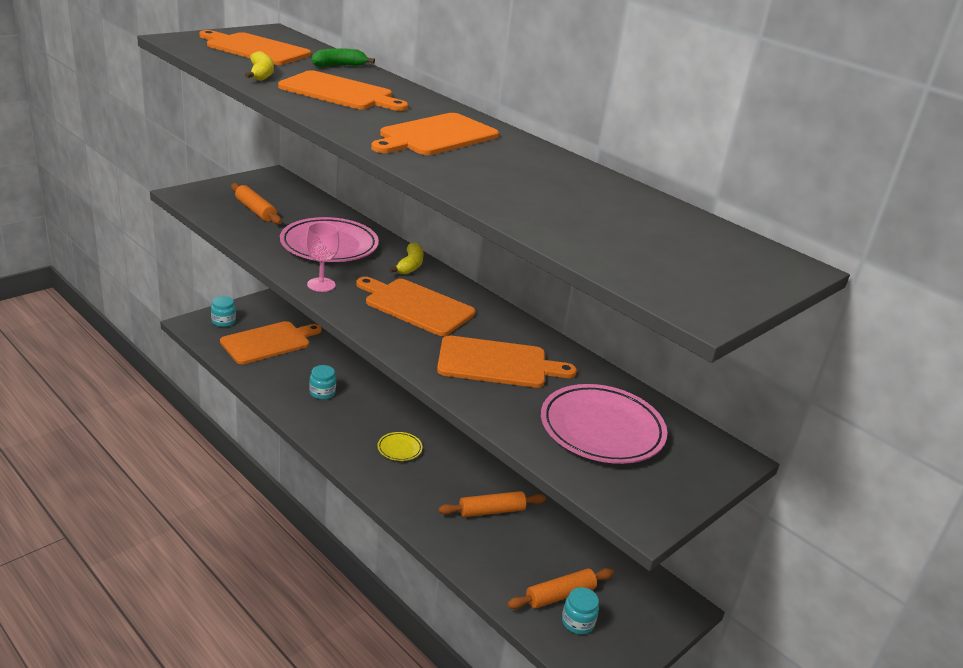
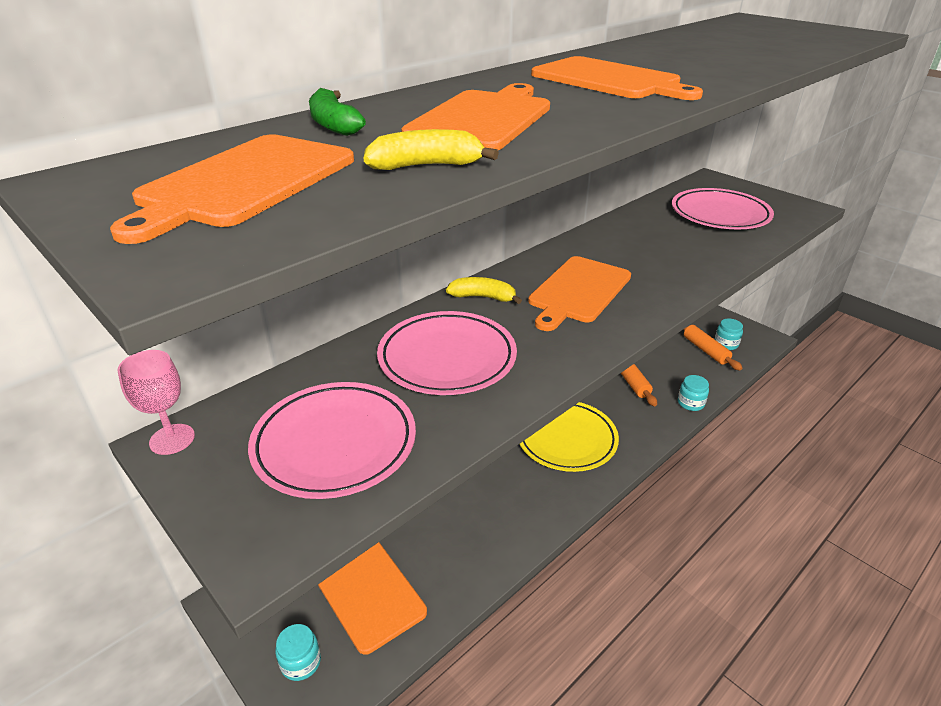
camera: 85 degrees left, 5 degrees up
orange rolling pin [231,183,282,224] -> pink plate [248,382,416,499]
pink goblet [306,222,339,292] -> pink goblet moved to [117,350,195,455]
turquoise jar [309,365,336,399] -> turquoise jar moved to [678,375,709,411]
yellow plate [377,432,423,461] -> yellow plate [520,402,619,472], size x2.17
orange cutting board [437,335,577,388] -> none

